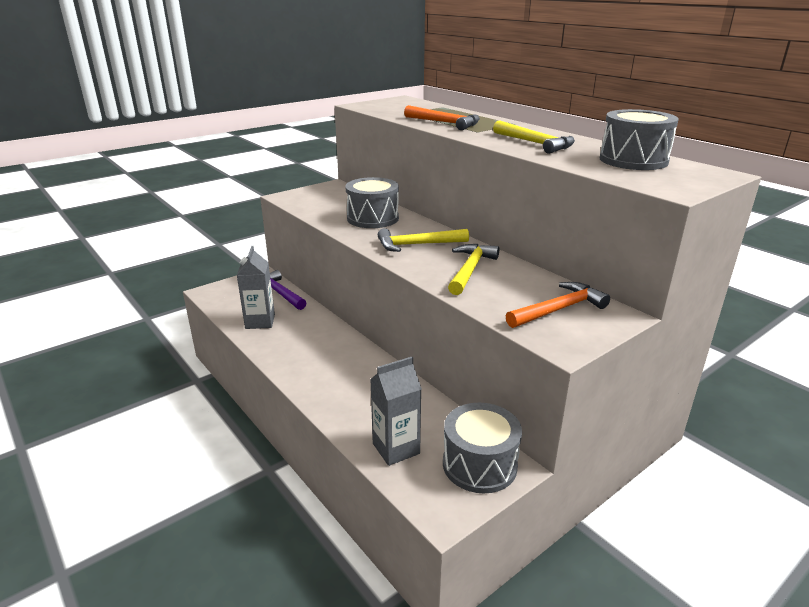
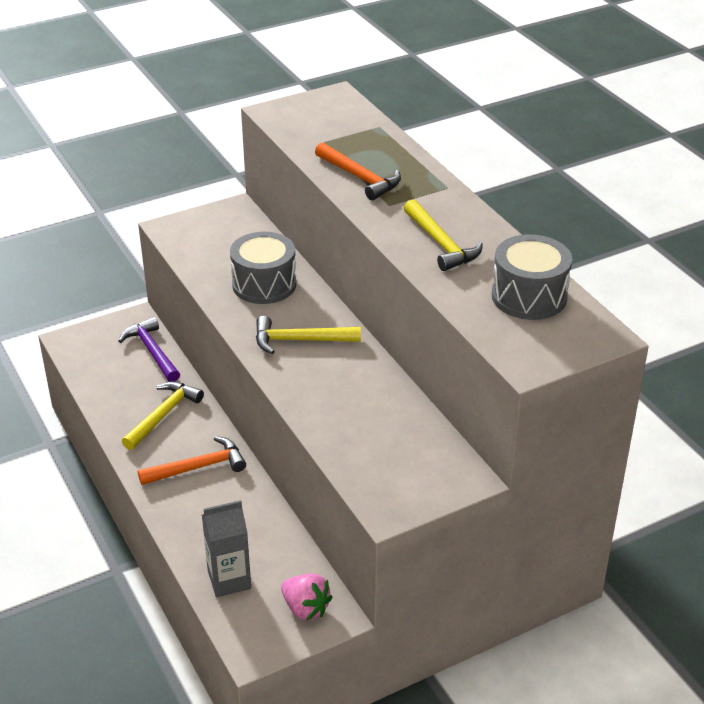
camera: 10 degrees right, 10 degrees up
grey carton [237,246,275,329] -> none
grey drum [443,403,522,493] -> pink strawberry [281,574,332,621]
yellow hammer [448,244,499,295] -> yellow hammer moved to [122,381,204,450]
orange hammer [506,282,610,328] -> orange hammer moved to [138,436,246,485]

